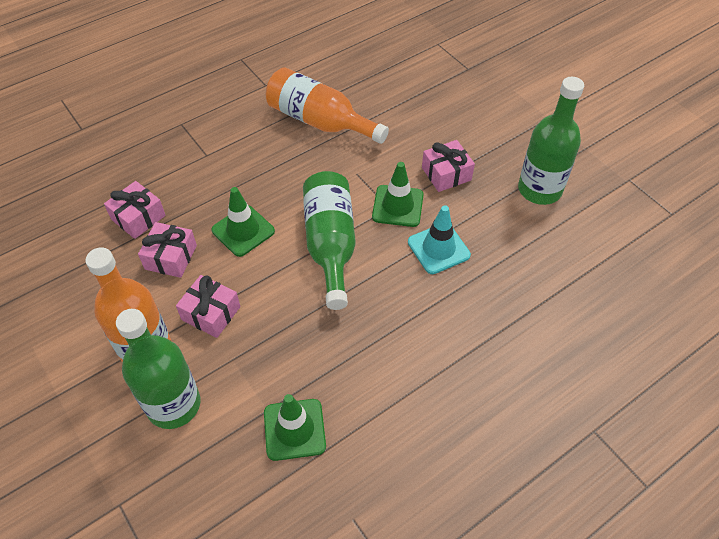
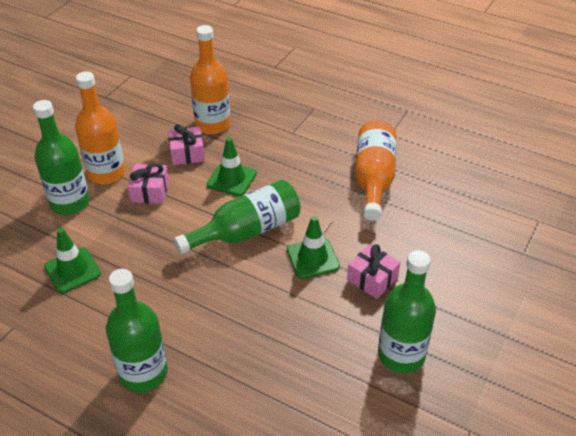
camera: 65 degrees right, 10 degrees down
pink gift [104,181,166,239] -> orange bottle [190,25,231,134]
turquoise traffic cone [408,205,471,274] -> none
none -> green bottle [106,269,168,392]

